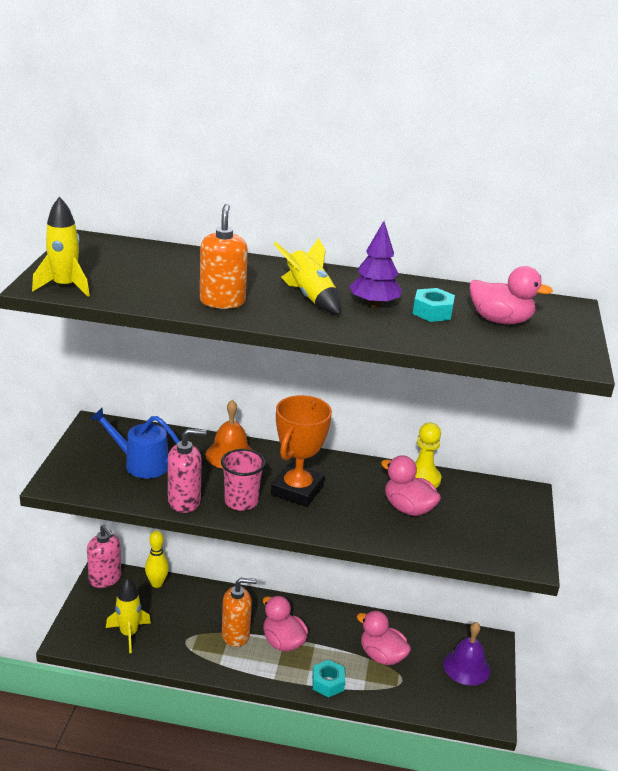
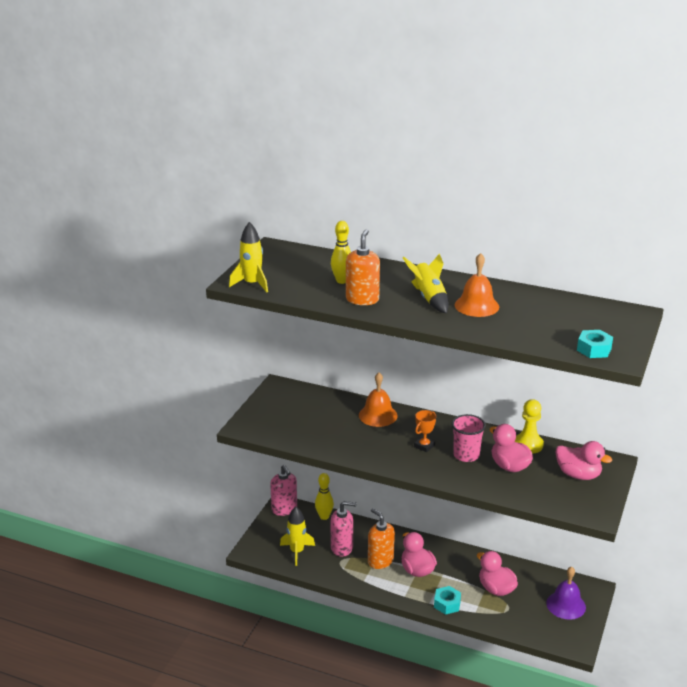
camera: 15 degrees right, 0 degrees up
blue watering can [90,408,180,479] -> none
pink soap dispenser [168,428,207,513] -> pink soap dispenser moved to [331,501,357,557]
pink cup [221,449,265,511] -> pink cup moved to [452,414,486,462]
orange soap dispenser [222,578,257,647] -> orange soap dispenser turned 135 degrees counterclockwise [368,508,395,569]
orange trophy [271,395,332,507] -> orange trophy [414,410,436,452], size x0.49
purple tree [349,221,402,307] -> orange bell [455,253,499,317]
turquoise nut [413,288,455,322] -> turquoise nut moved to [577,330,613,358]
pink duck [470,266,553,324] -> pink duck moved to [556,441,612,480]
none -> yellow bowling pin [331,221,351,284]

